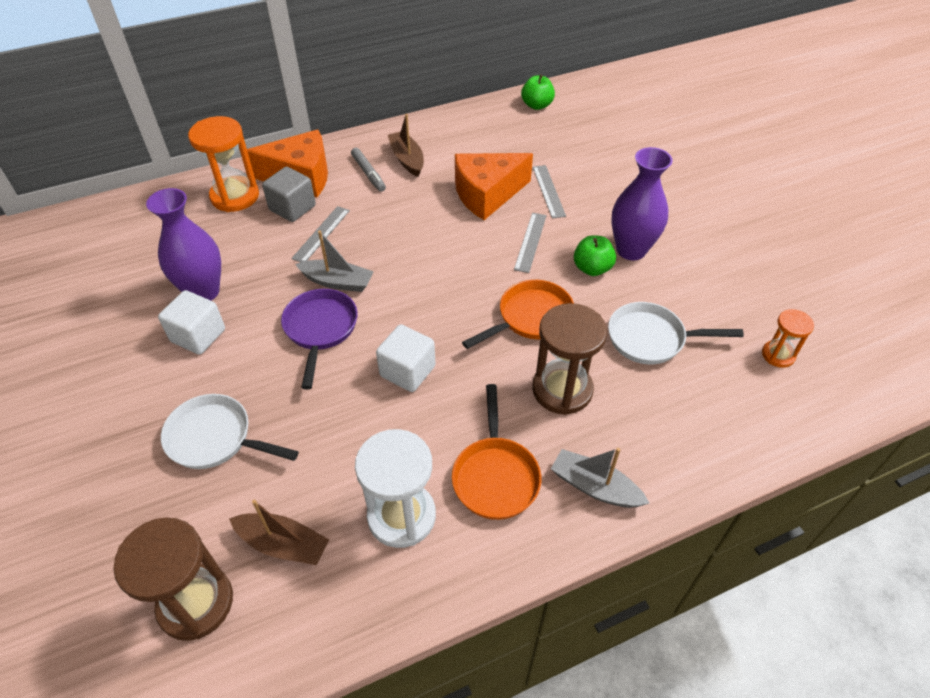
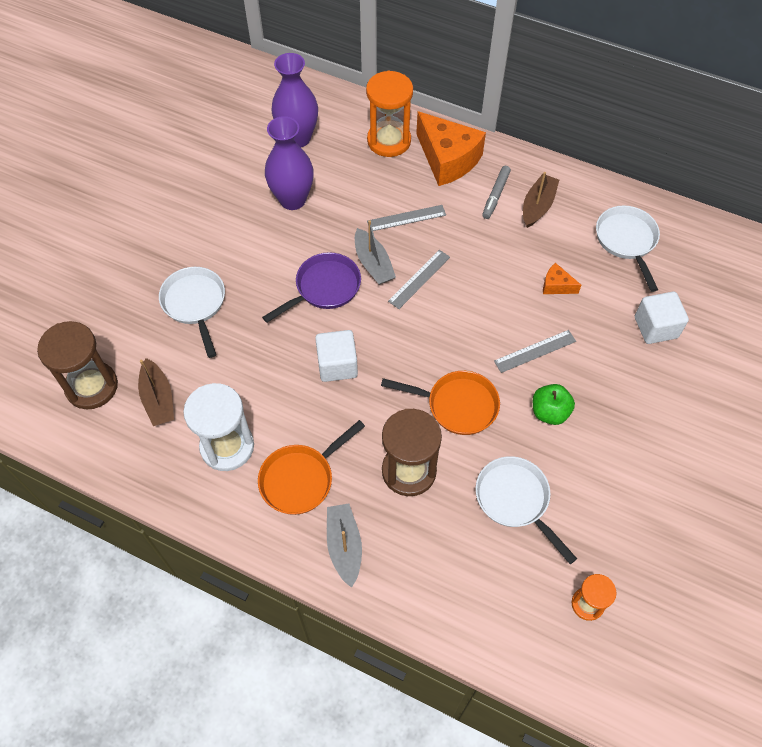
camera: 50 degrees right, 10 degrees up
white cube [158,290,225,355] -> white cube moved to [635,292,689,344]
grey cube [262,167,316,222] -> none
orange cheese [455,153,533,220] -> orange cheese [543,263,581,294], size x0.45
green apple [521,74,555,110] -> none
grey ruler [533,165,566,218] -> grey ruler moved to [388,250,450,309]
purple vase [611,147,673,261] -> purple vase moved to [271,53,318,147]
none -> white pan [596,206,660,292]

